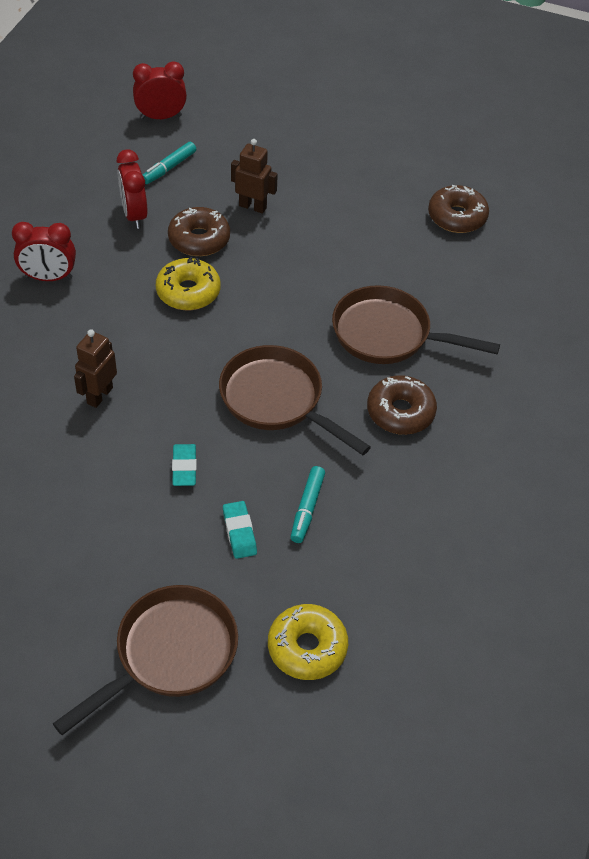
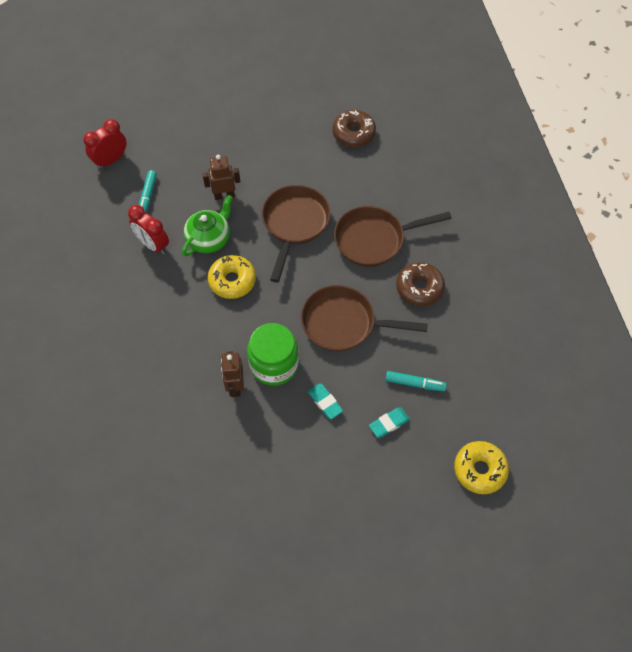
camera: 30 degrees left, 10 degrees up
red clock [12,222,76,281] -> none
brown pan [53,585,238,735] -> brown pan moved to [262,185,330,283]
brown donut [168,207,230,256] -> green teapot [182,195,232,256]
turquoise eraser [223,501,257,559] -> turquoise eraser turned 75 degrees counterclockwise [369,407,410,438]
turquoise marker [291,466,325,543] -> turquoise marker turned 60 degrees counterclockwise [385,371,447,391]
none -> green jar [247,323,299,386]

